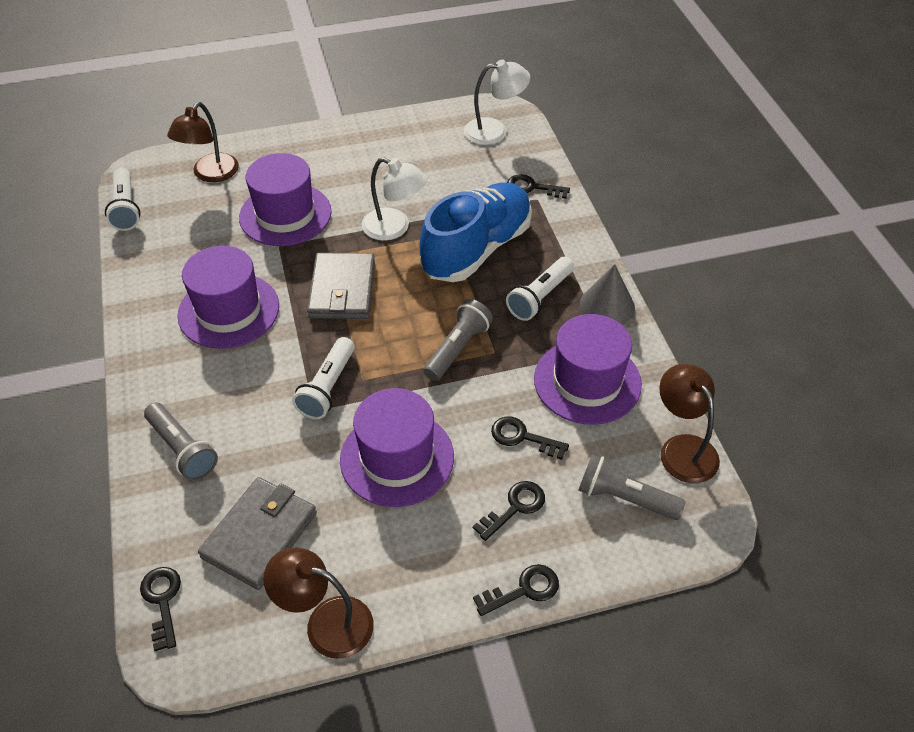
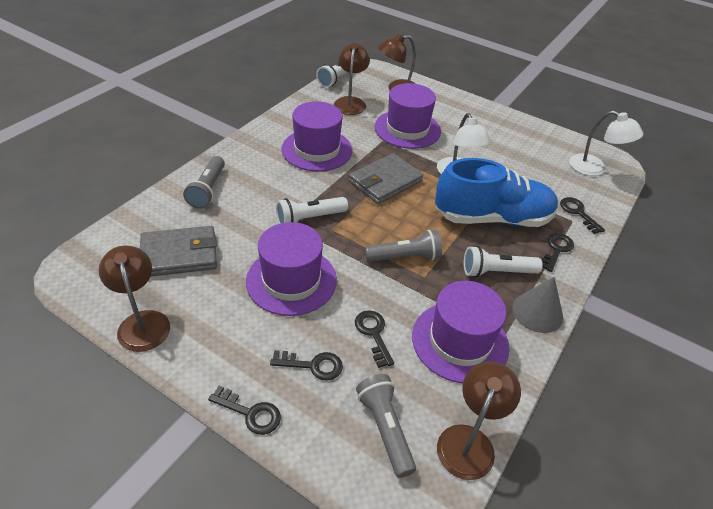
camera: 45 degrees right, 5 degrees down
black key [140,567,181,651] -> black key moved to [541,233,574,272]
none -> brown lamp [334,43,370,115]

